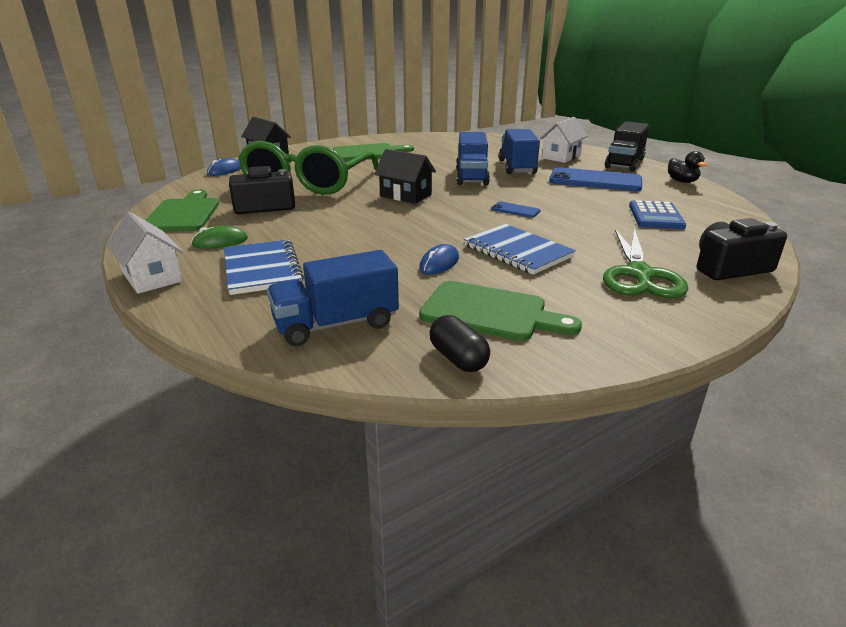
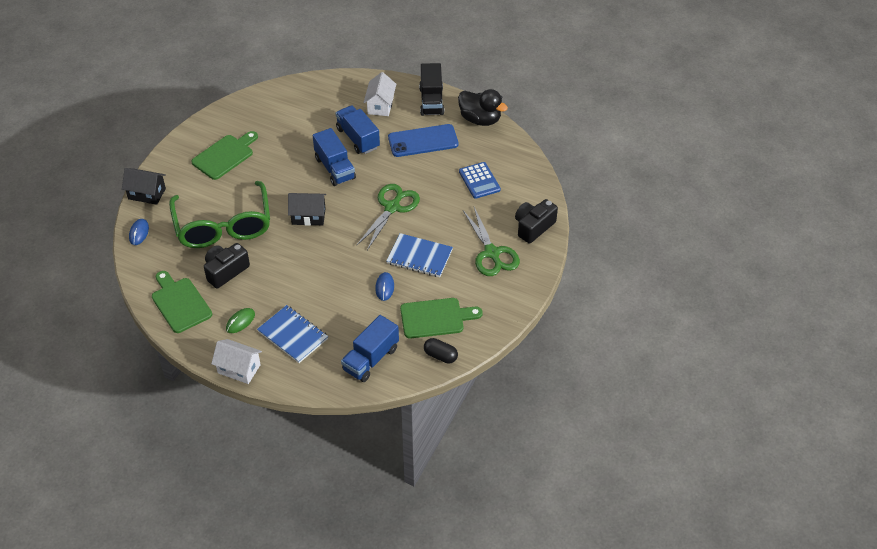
camera: 30 degrees left, 20 degrees up
blue phone [491,202,540,218] -> green scissors [356,184,420,250]
black duck [668,151,707,183] -> black duck [458,89,508,126], size x1.74

